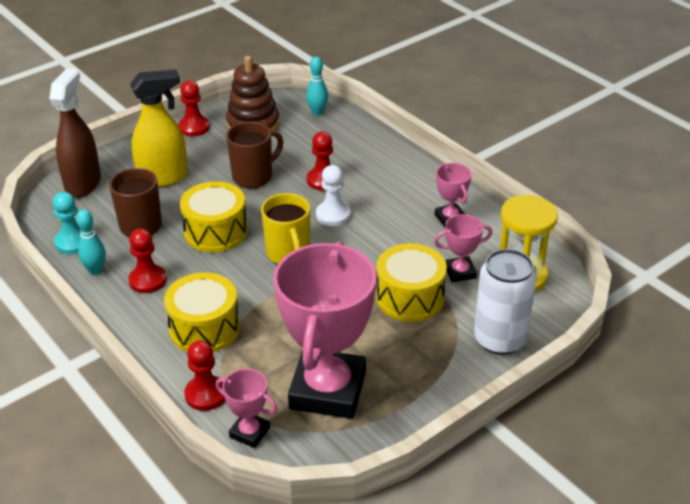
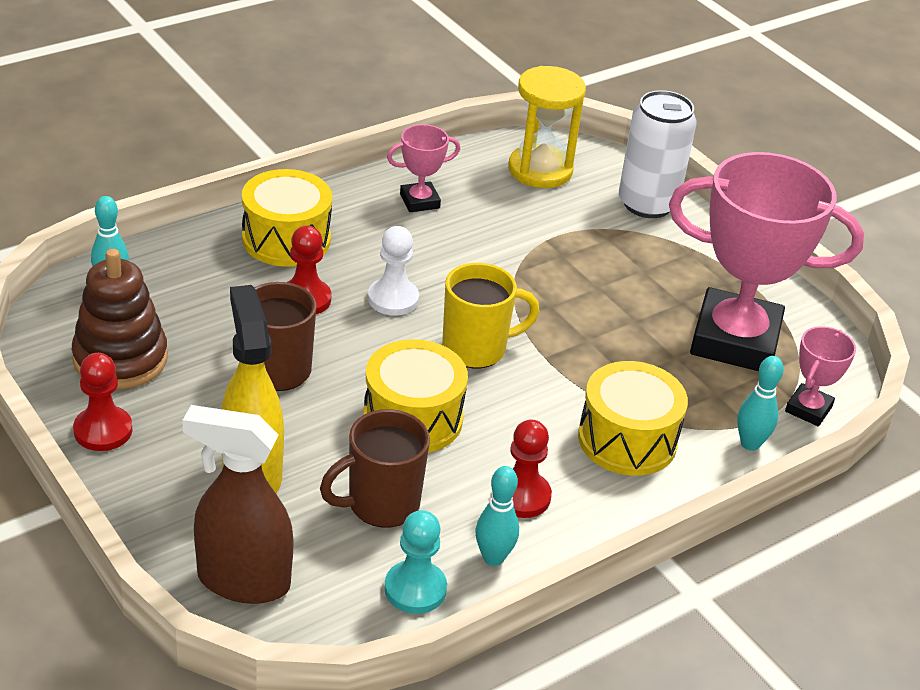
camera: 90 degrees left, 0 degrees up
red pawn [184,340,225,411] -> turquoise bowling pin [737,356,784,451]
yellow drum [376,243,447,322] -> yellow drum moved to [242,169,332,267]
pink trophy [434,214,492,282] -> none

